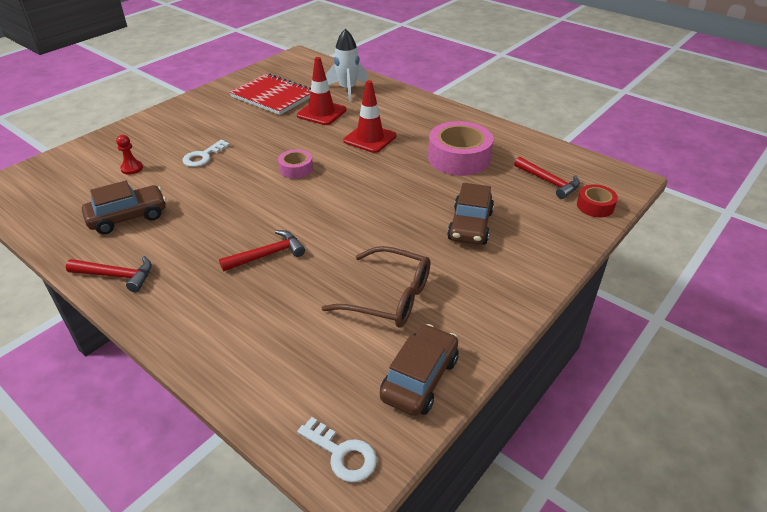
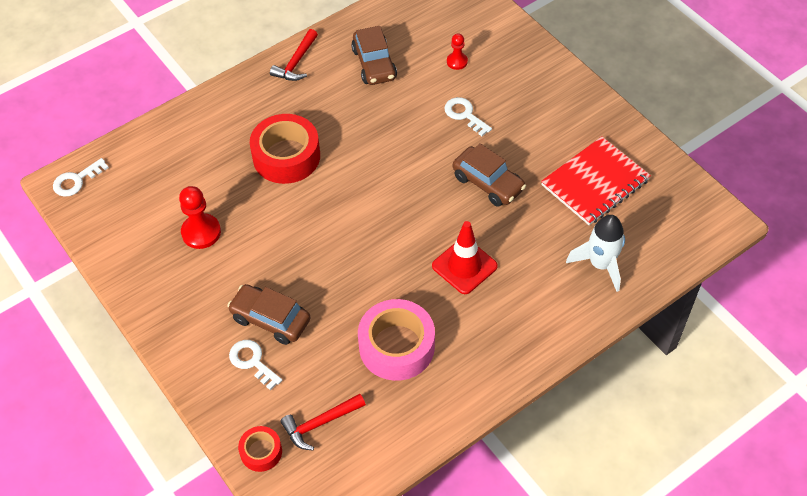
camera: 105 degrees right, 15 degrees up
red hammer [219,230,305,271] -> red tape [250,114,320,184]
pink tape [278,149,313,179] -> none
red traffic cone [297,57,346,125] -> none
brown glasses [322,246,430,328] -> red pawn [179,186,221,249]
brown car [380,324,459,416] -> brown car moved to [453,143,526,207]
none -> white key [229,340,282,390]

